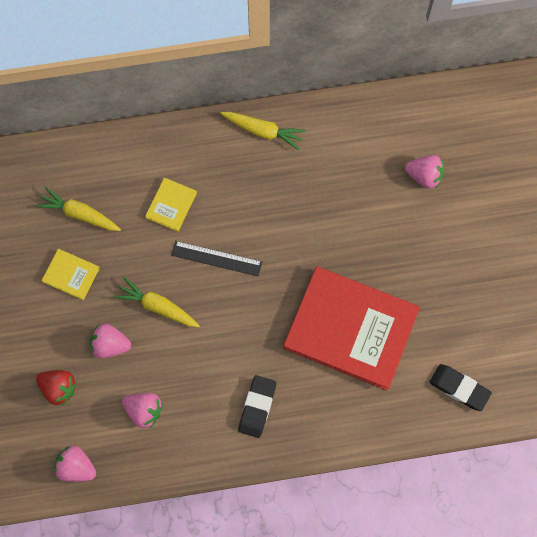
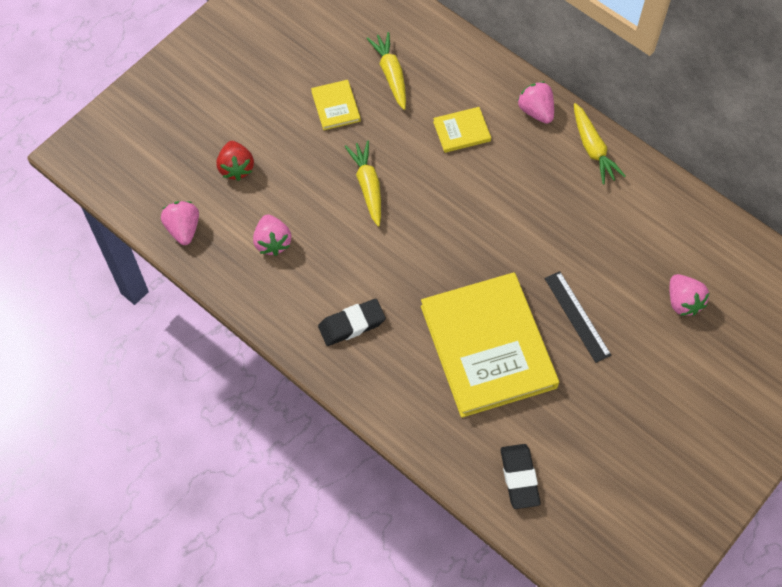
camera: 50 degrees right, 10 degrees down
pink strawberry [90,323,131,358] -> pink strawberry moved to [517,82,554,124]
black ruler [171,241,262,276] -> black ruler moved to [544,271,611,363]
red book [283,266,420,390] -> yellow book [421,272,559,418]

